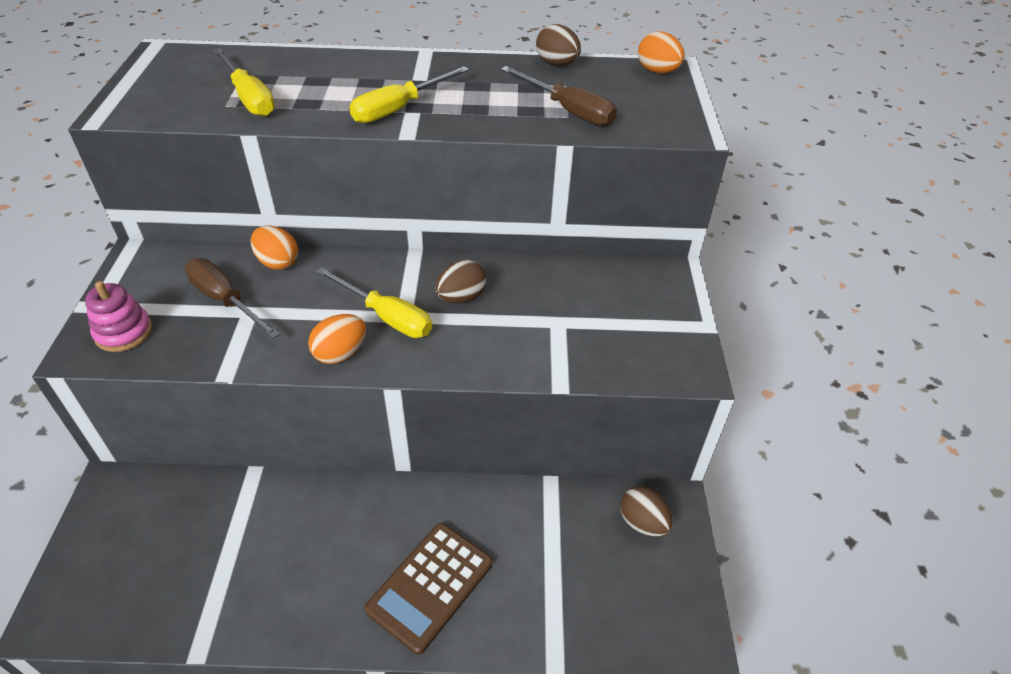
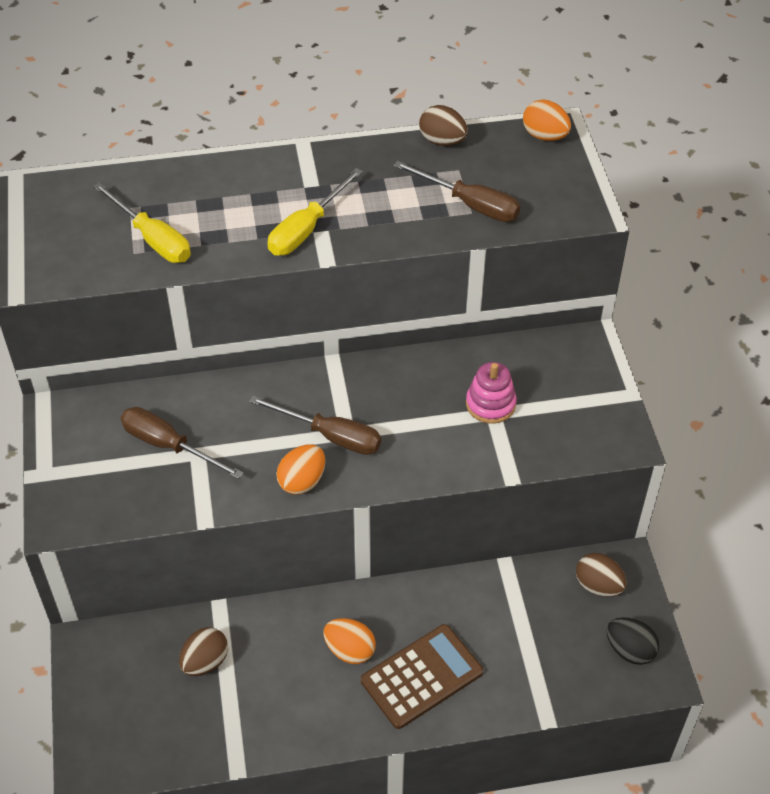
camera: 10 degrees left, 5 degrees up
pink stacking toy [85,281,152,352] -> pink stacking toy moved to [466,362,516,424]
orange egg [251,225,298,270] -> orange egg moved to [324,618,376,664]
yellow screwdriver [315,267,432,338] -> brown screwdriver [249,396,381,455]
brown calculator [364,523,493,655] -> brown calculator turned 150 degrees counterclockwise [361,624,483,729]
brown egg [435,260,486,304] -> brown egg moved to [179,627,228,676]
none -> black egg [607,617,659,665]

